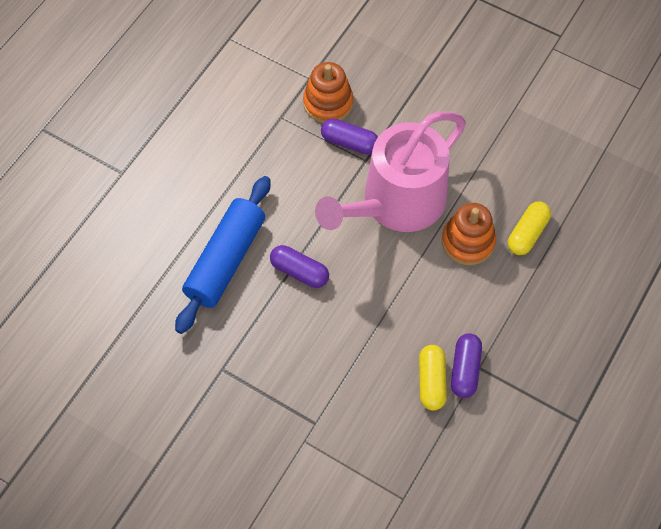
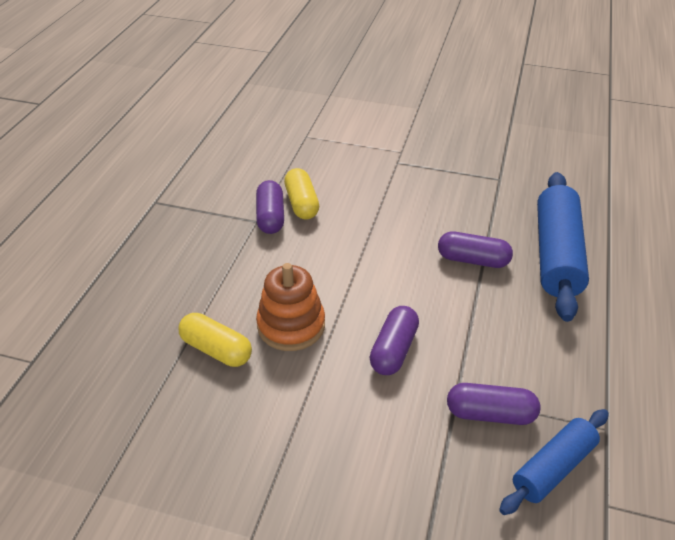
camera: 165 degrees right, 20 degrees down
orange stacking toy [303,62,353,123] -> blue rolling pin [499,409,609,515]
pink watering can [315,112,466,232] -> purple capsule [369,306,419,375]
yellow capsule [508,201,551,255] -> yellow capsule turned 75 degrees counterclockwise [178,313,252,367]

